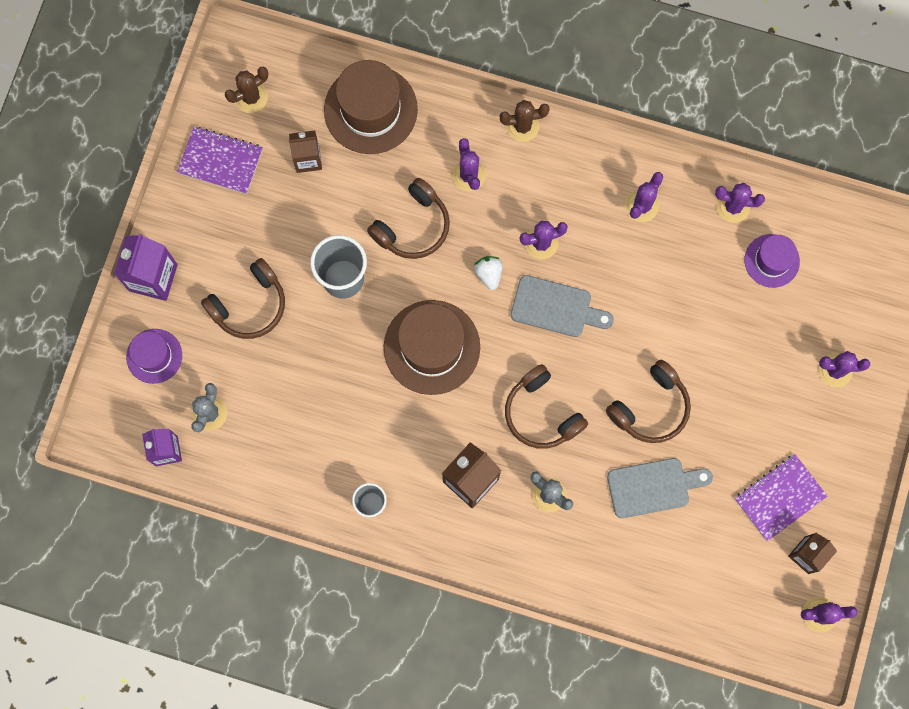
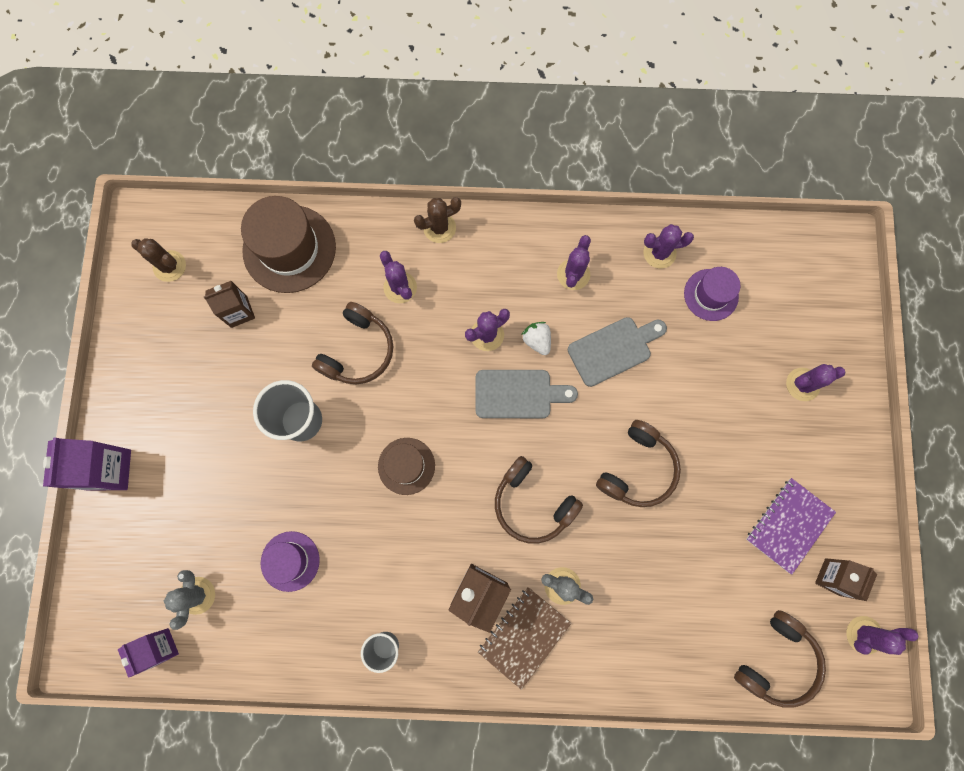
camera: 15 degrees left, 0 degrees up
purple hat [126,329,182,384] -> purple hat moved to [261,531,320,592]
purple notebook [177,127,263,194] -> none
brown headphones [201,258,285,339] -> brown headphones moved to [734,610,826,708]
brown cactus [225,67,268,113] -> brown cactus turned 75 degrees clockwise [131,238,186,282]
brown hat [384,300,480,395] -> brown hat [378,438,435,495], size x0.58
white strawberry [474,256,503,290] -> white strawberry moved to [521,322,551,355]
grey cutting board [607,458,713,518] -> grey cutting board moved to [568,317,667,387]
none -> brown notebook [478,587,571,690]

